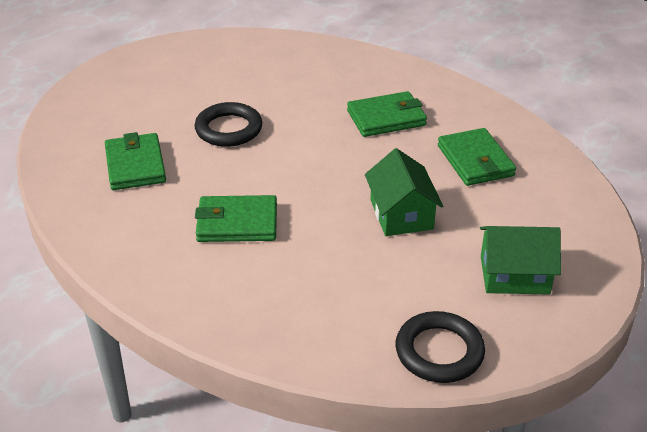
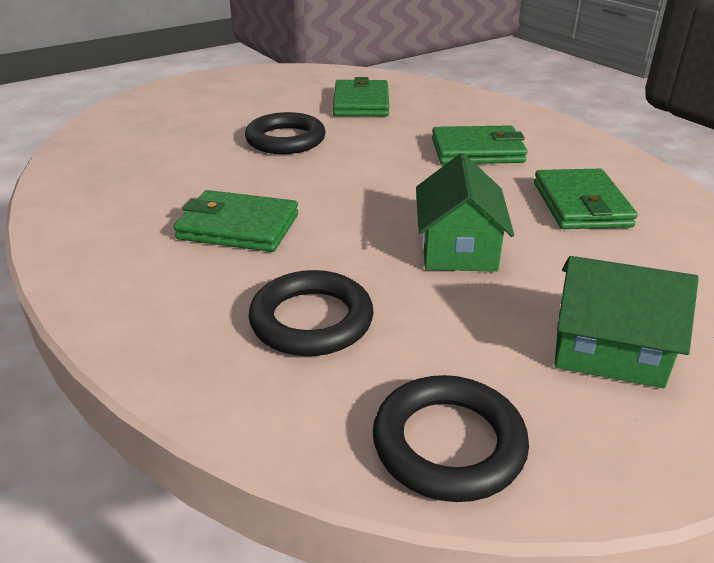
camera: 15 degrees right, 5 degrees down
green wallet [105,132,166,190] -> green wallet moved to [333,77,389,116]
none -> black ring [249,270,374,356]

